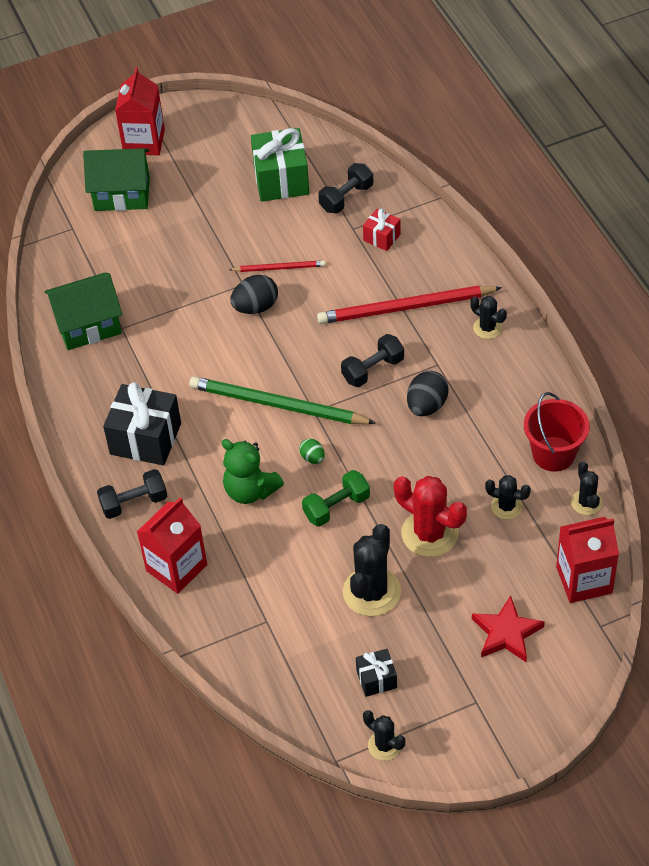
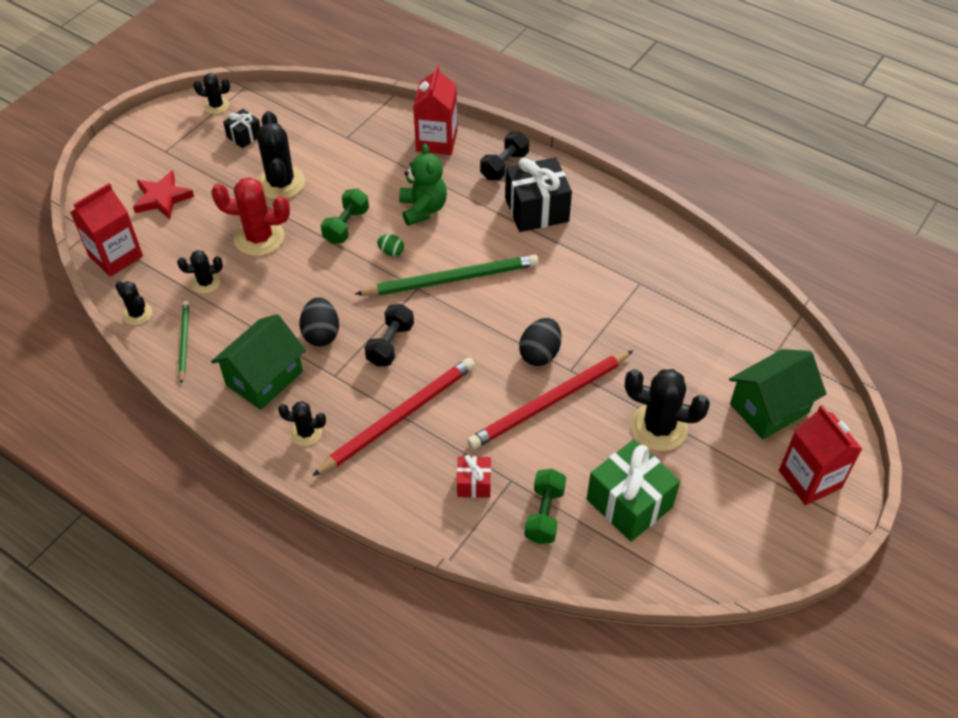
camera: 145 degrees right, 0 degrees up
green house [44,273,122,350] -> green house moved to [211,314,306,410]
green teddy bear [222,439,284,504] -> green teddy bear turned 75 degrees clockwise [399,144,447,226]
red pencil [229,260,326,272] -> red pencil [467,350,634,449], size x1.90
black dumbbell [318,163,373,213] -> green dumbbell [524,469,566,544]
red bucket [524,392,590,472] -> green pencil [179,301,189,383]
none -> black cactus [625,369,710,451]

